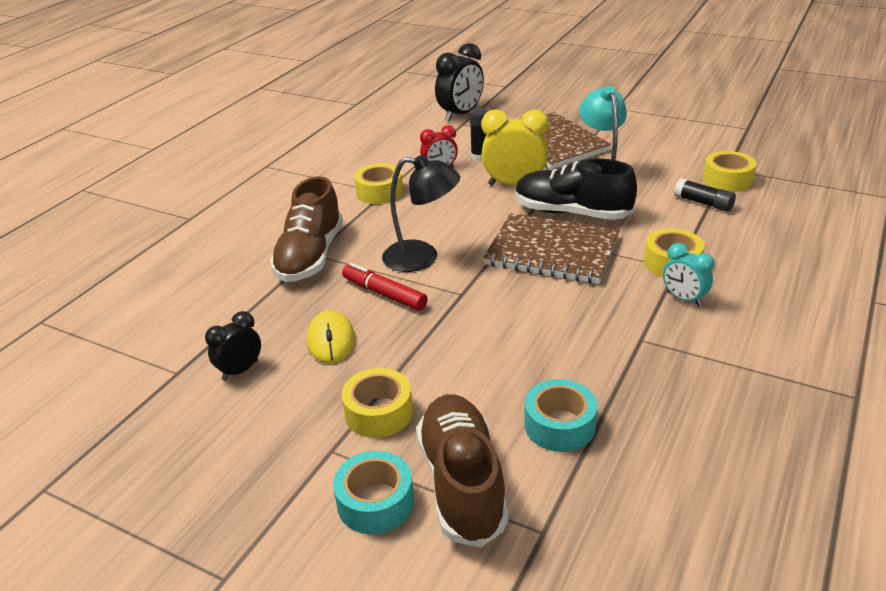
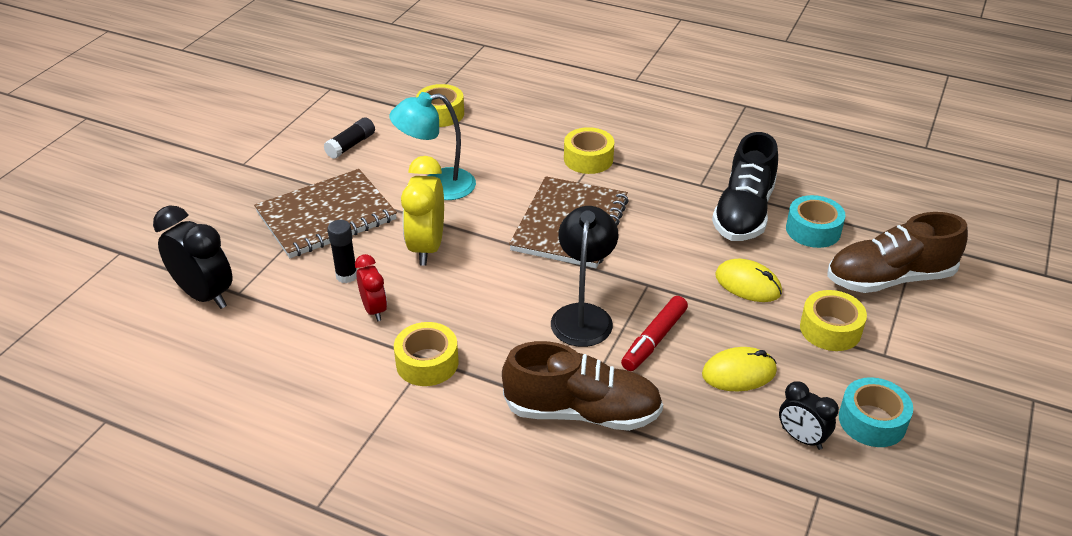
camera: 95 degrees left, 5 degrees up
turquoise tape [333,451,414,534] -> turquoise tape moved to [839,377,913,447]
black shoe [515,158,637,220] -> black shoe moved to [712,132,778,241]
turquoise clock [663,243,714,307] -> none
black glue stick [674,178,736,212] -> black glue stick moved to [323,117,375,159]
none -> yellow mouse [715,259,782,302]

